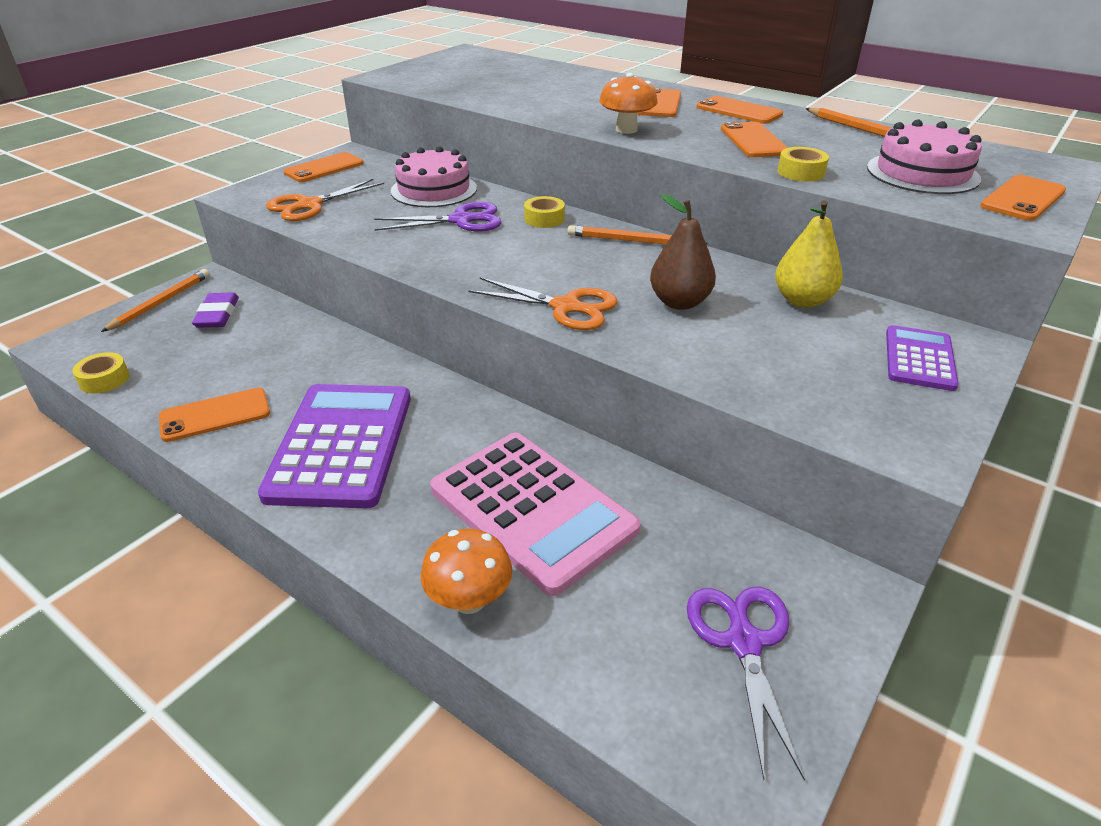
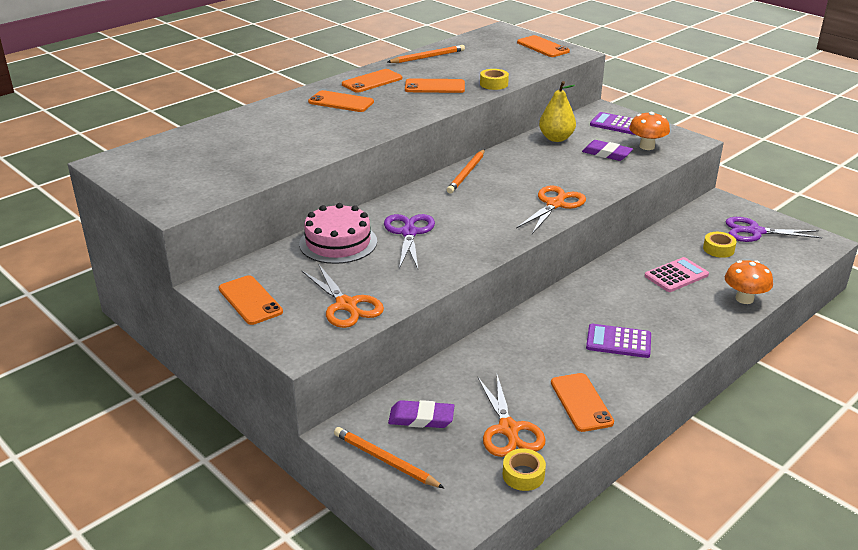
camera: 80 degrees left, 5 degrees down
purple calculator [258,384,411,508] -> purple calculator [586,324,651,358], size x0.52
pink calculator [430,432,640,596] -> pink calculator [645,257,709,292], size x0.52
yellow tape [524,196,565,228] -> yellow tape moved to [703,232,737,258]
orange mushroom [599,73,658,134] -> orange mushroom moved to [629,112,670,150]
brown pear [650,194,716,310] -> none
pink cake [867,119,982,194] -> none
none -> orange scissors [478,375,546,457]
none -> purple eraser [582,140,633,161]

